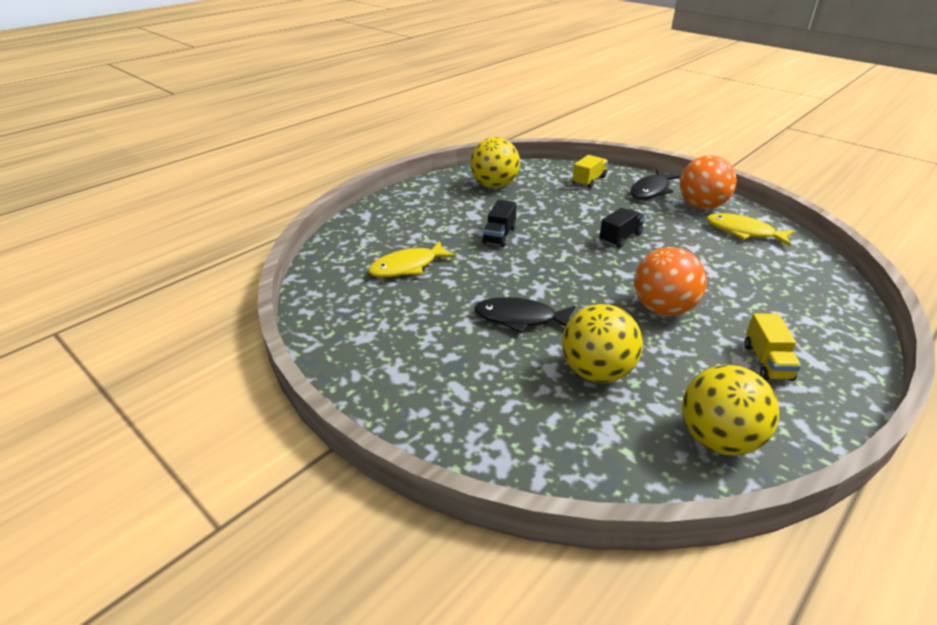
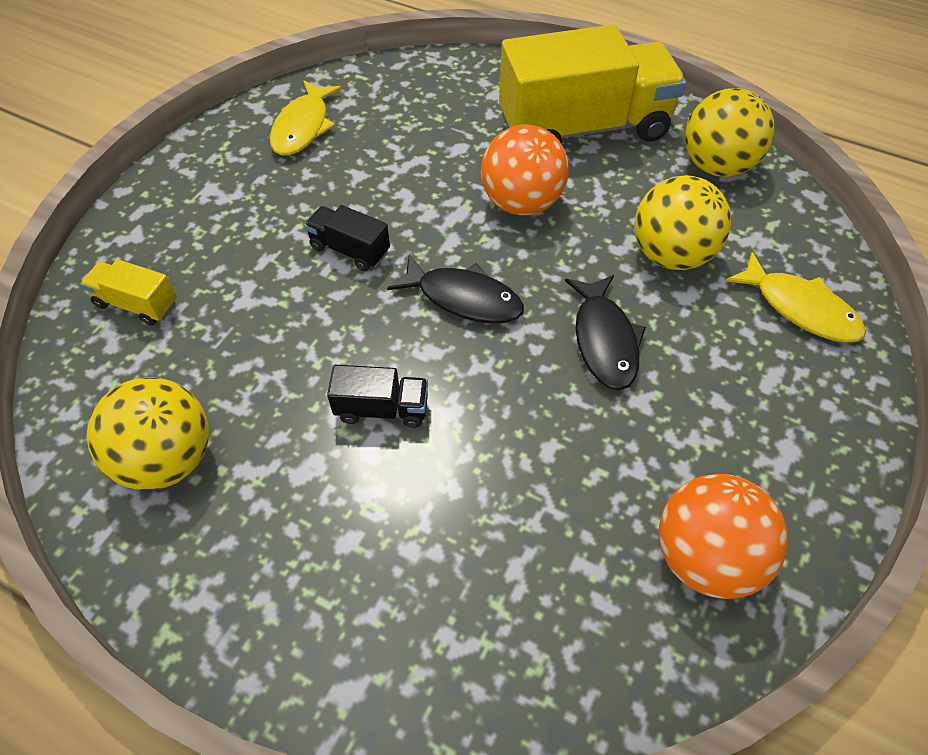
camera: 105 degrees left, 20 degrees up
yellow fish [368,241,456,278] -> yellow fish moved to [725,252,866,343]
black fish [630,169,680,199] -> black fish moved to [387,254,524,324]
orange ball [680,155,737,209] -> orange ball moved to [658,474,788,599]
yellow truck [744,313,801,381] -> yellow truck [499,24,686,143], size x2.35

